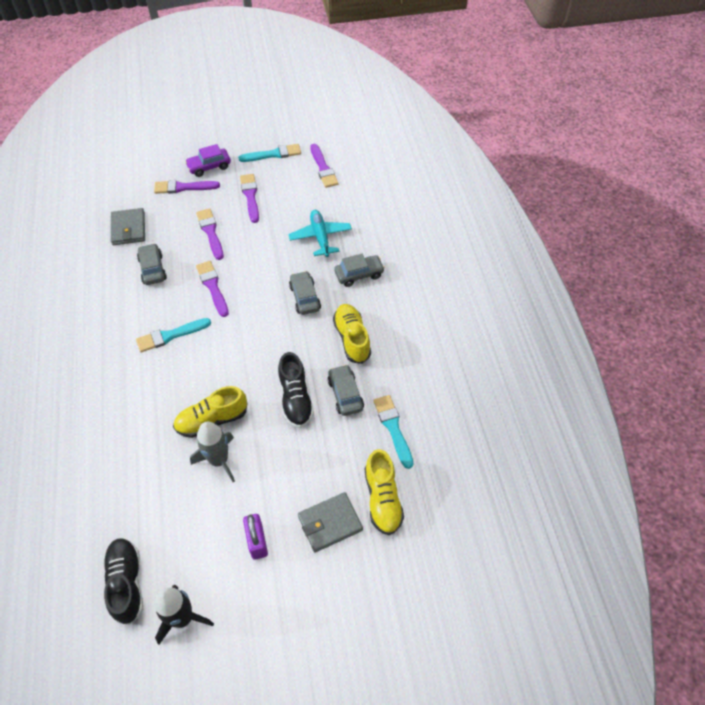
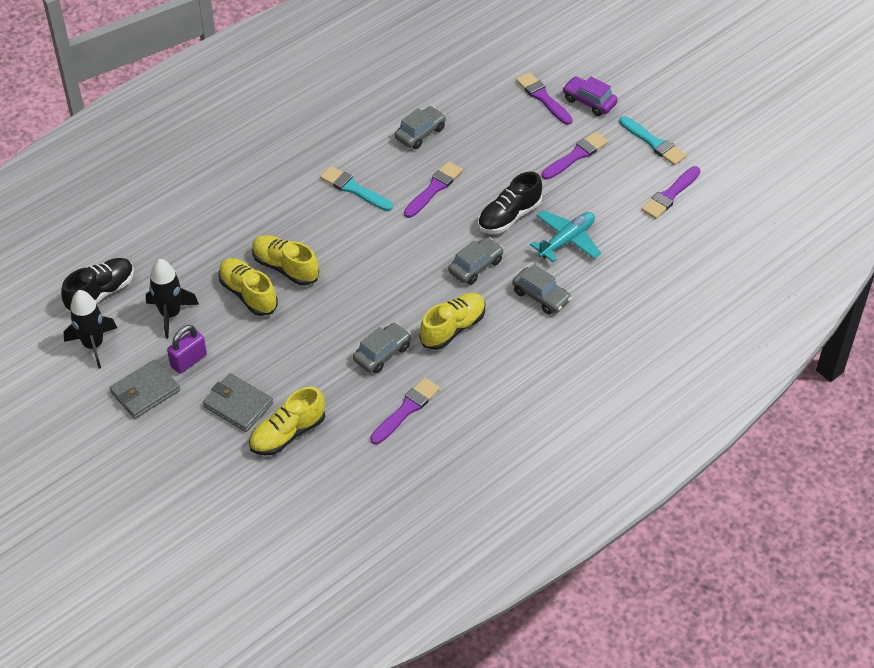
camera: 60 degrees right, 5 degrees down
grey wallet [111,208,145,245] -> grey wallet moved to [110,360,180,419]
grey rocket [190,421,235,482] -> yellow shoe [218,258,278,316]
purple brush [196,208,224,260] -> purple brush moved to [370,378,440,444]
black shoe [278,352,314,428] -> black shoe moved to [478,171,542,234]
turquoise brush [373,395,413,469] -> none
none -> black rocket [146,259,199,338]

